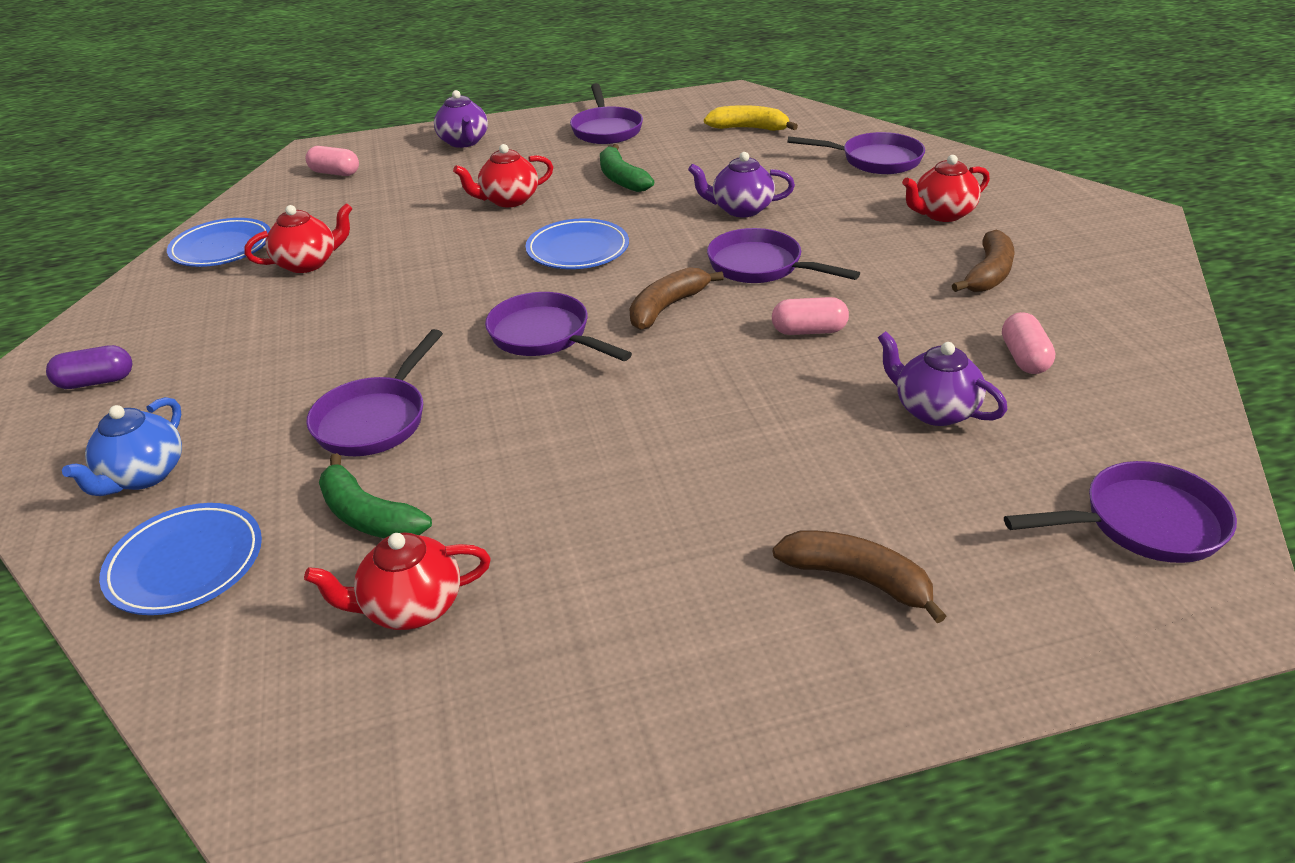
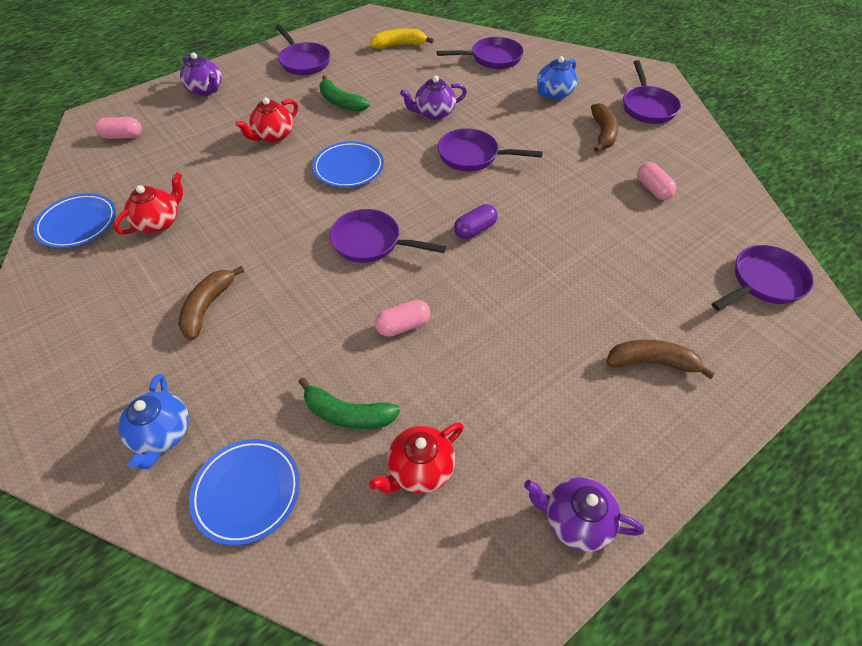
camera: 25 degrees left, 15 degrees up
purple capsule [46,345,132,389] -> purple capsule moved to [454,204,498,239]
purple pan [306,329,443,456] -> purple pan moved to [623,60,681,124]
brown banana [629,267,724,330] -> brown banana moved to [178,266,244,340]
pink capsule [772,297,849,335] -> pink capsule moved to [375,300,430,337]
purple teapot [878,331,1007,426] -> purple teapot moved to [524,477,644,552]
red teapot [902,155,990,222] -> blue teapot [537,56,577,100]

